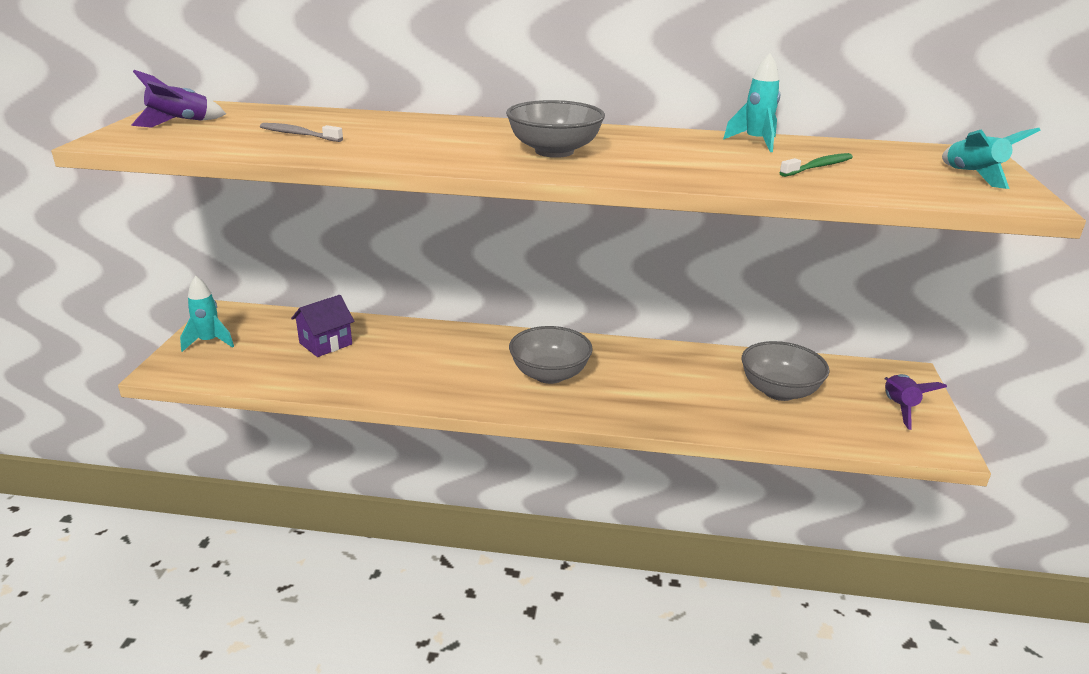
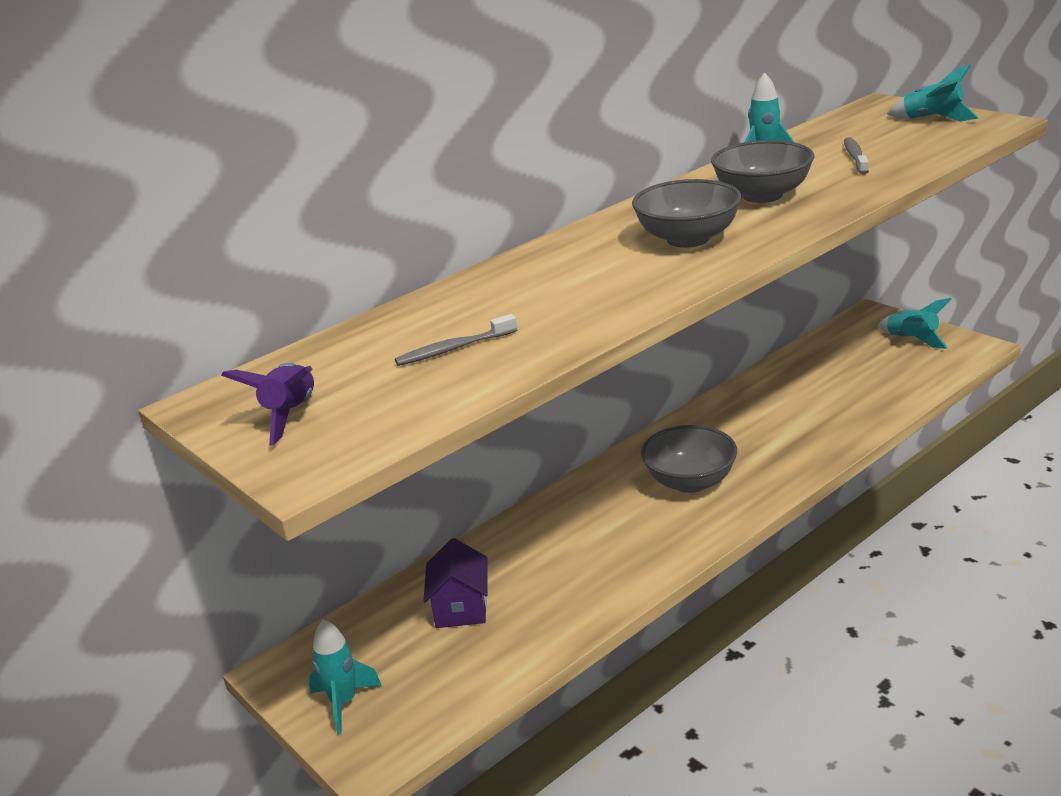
camera: 45 degrees left, 0 degrees up
grey bowl [742,341,830,401] -> grey bowl moved to [711,140,814,203]
green toothbrush [779,153,853,177] -> grey toothbrush [844,137,869,175]
purple rocket [884,374,947,430] -> turquoise rocket [878,298,952,349]

